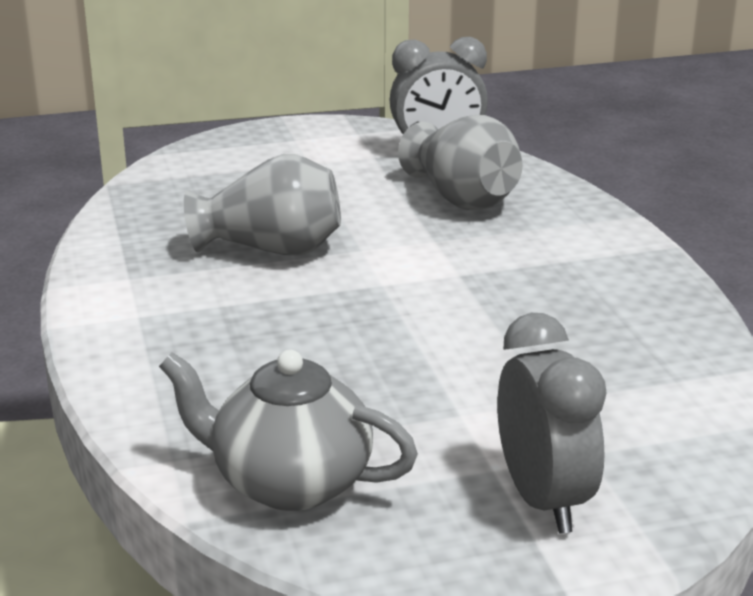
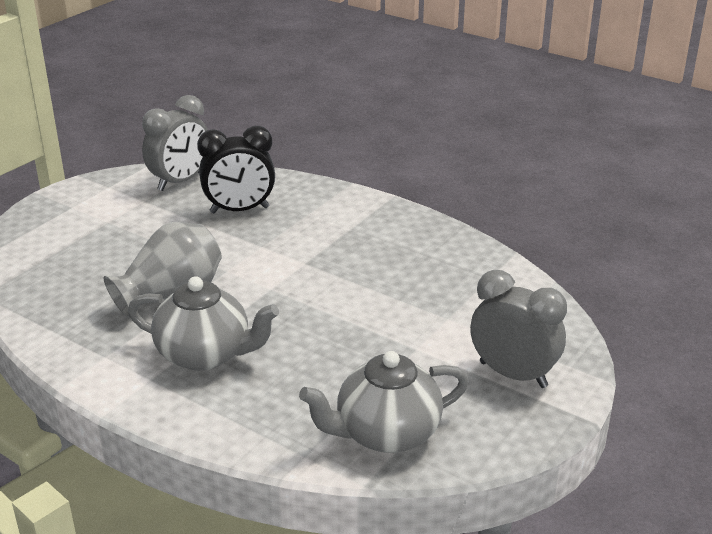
camera: 40 degrees left, 5 degrees up
grey vase [398,115,523,210] -> black clock [197,126,275,213]
none -> grey teapot [128,276,279,371]

